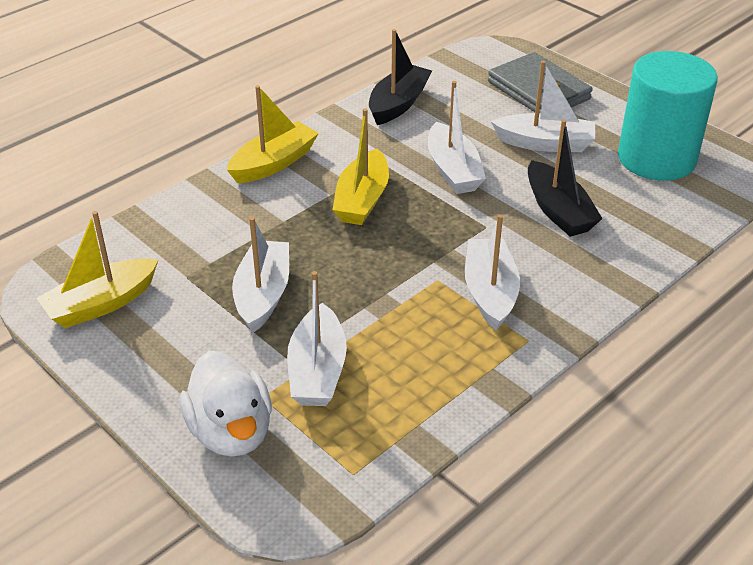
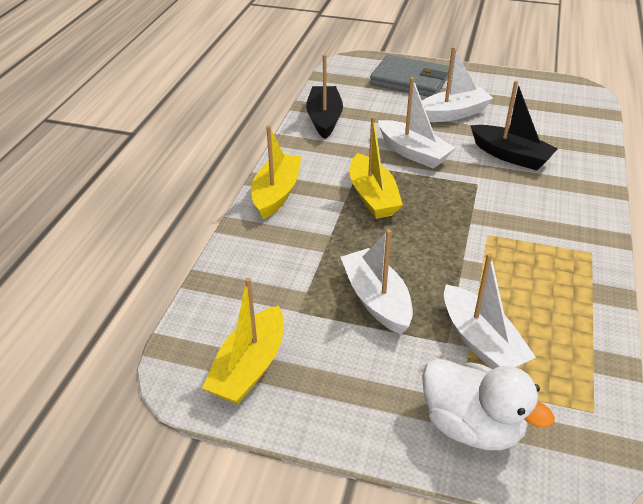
camera: 30 degrees left, 0 degrees up
white boat [465,214,520,331] -> none
turquoise cylinder [618,51,718,181] -> none

